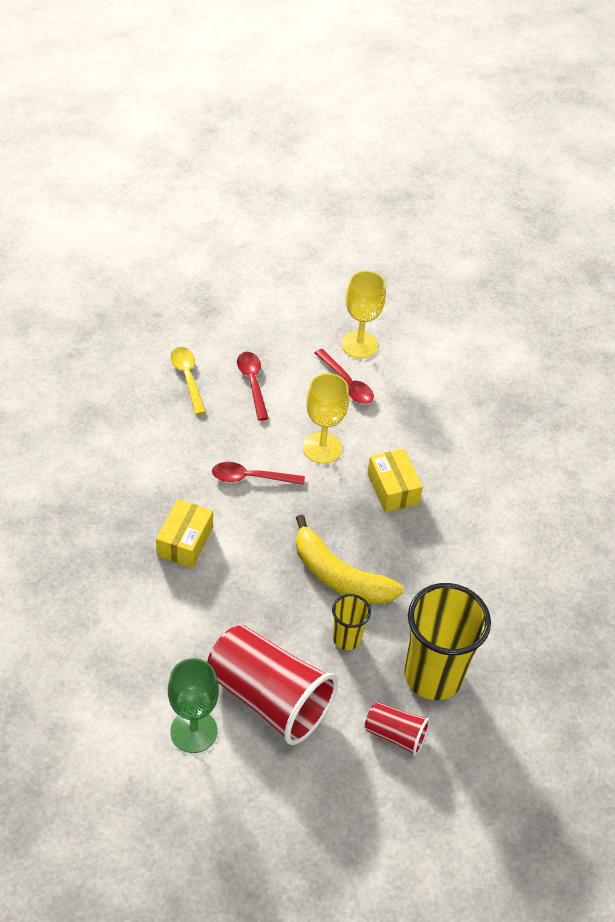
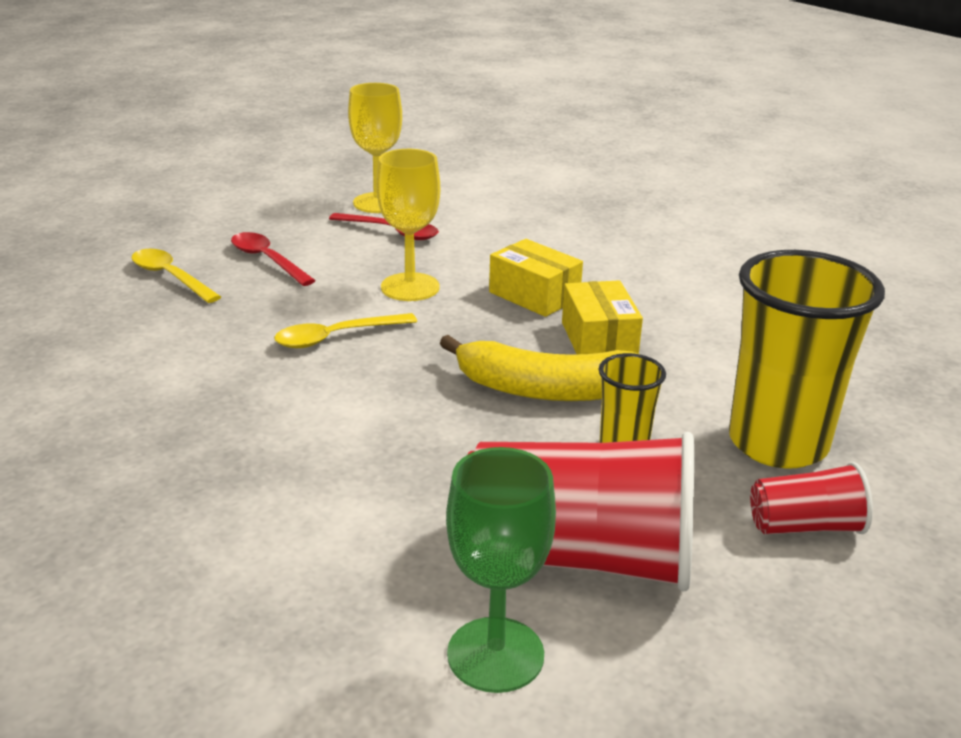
camera: 25 degrees left, 20 degrees down
yellow box [156,499,213,568] -> yellow box moved to [562,280,643,354]
red spoon [212,462,305,485] -> yellow spoon [274,313,417,348]

